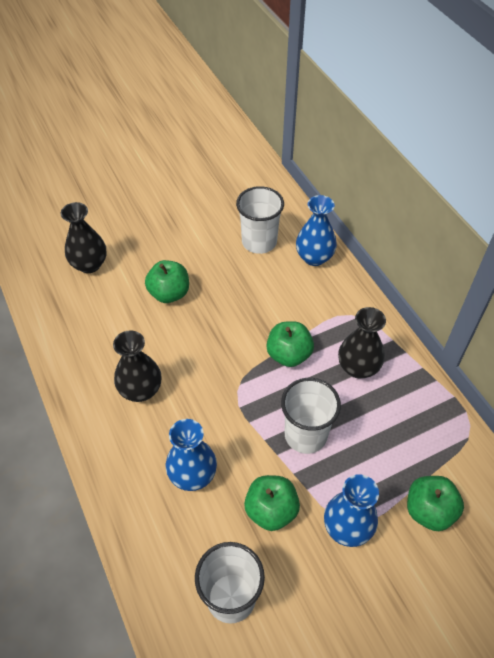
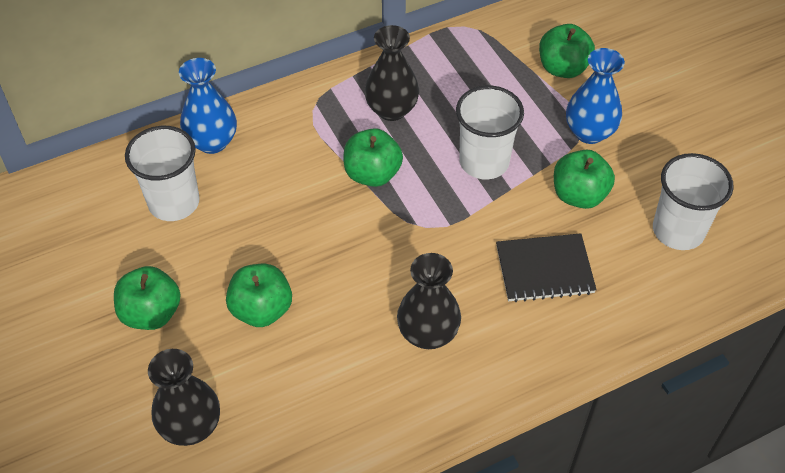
camera: 90 degrees left, 0 degrees up
blue vase [166,419,217,491] -> black notebook [496,233,597,302]
none -> green apple [114,266,181,330]

